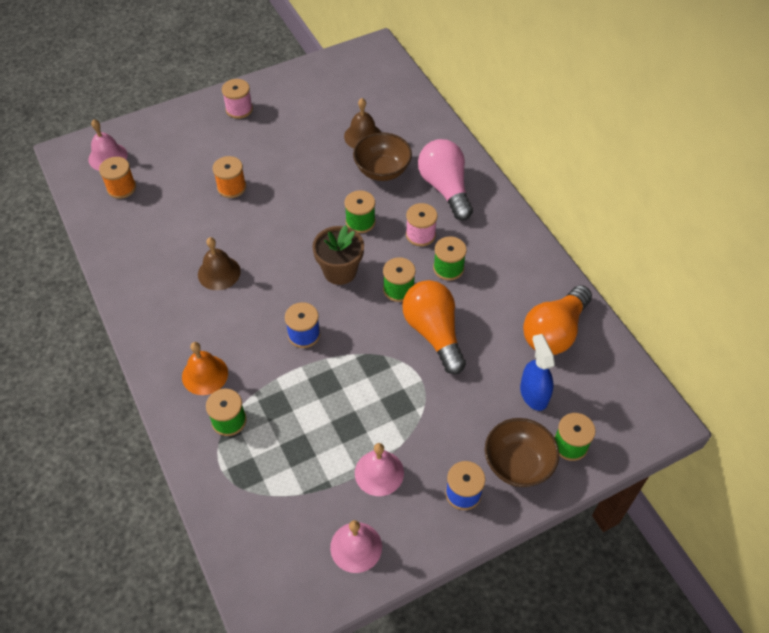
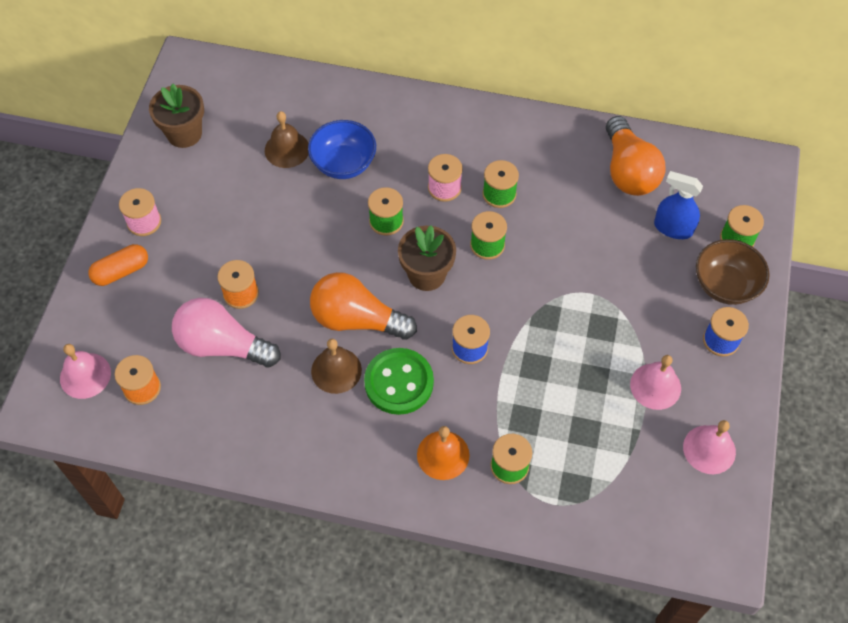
camera: 50 degrees left, 5 degrees up
brown bowl [353,132,412,181] -> blue bowl [308,120,376,179]
orange light bulb [402,280,466,374] -> orange light bulb moved to [310,272,417,340]
pink light bulb [418,139,473,221] -> pink light bulb moved to [172,298,280,368]
none -> orange capsule [88,244,148,286]
none -> brown flower pot [149,84,204,148]
none -> green button [364,348,434,415]

